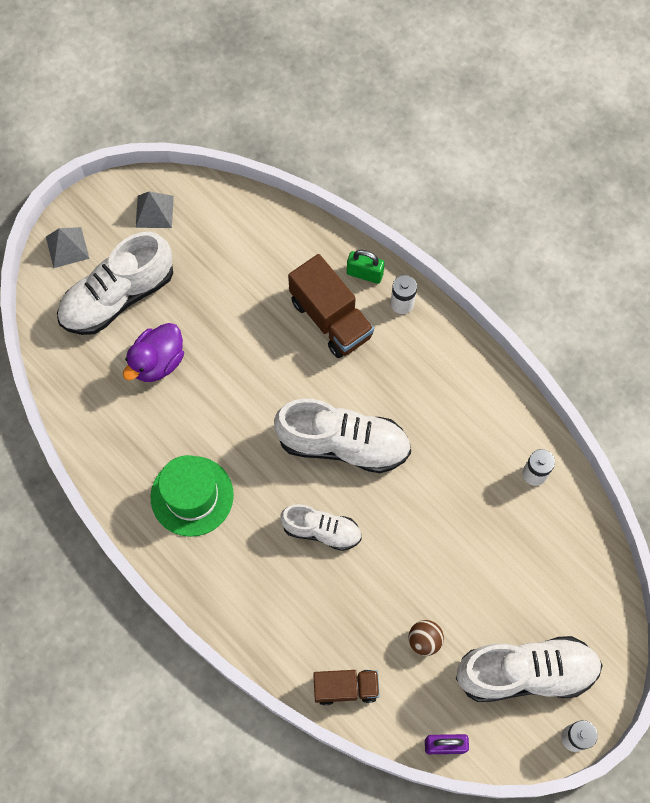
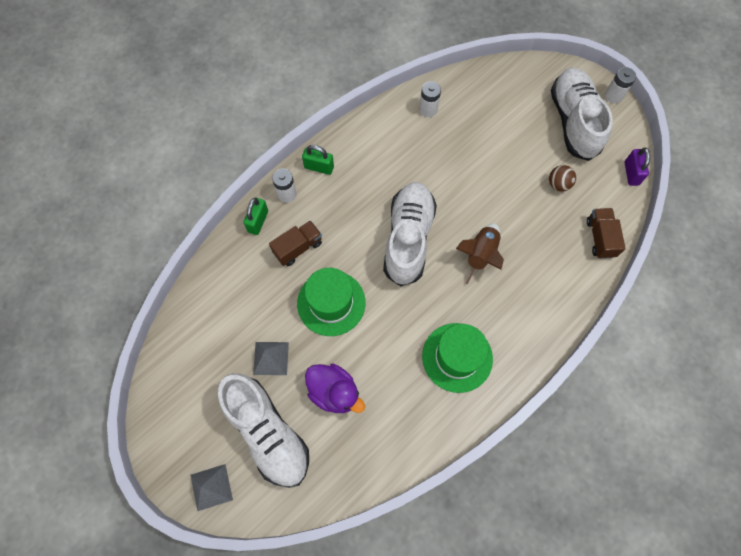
camera: 90 degrees left, 0 degrees up
grey pyramid [136,191,174,228] -> grey pyramid moved to [253,342,289,375]
white shoe [280,504,362,551] -> brown rocket [456,223,504,284]
brown truck [288,254,374,358] -> brown truck [269,220,322,266], size x0.63
none -> green hat [297,268,365,336]
none -> green padlock [302,145,334,175]

